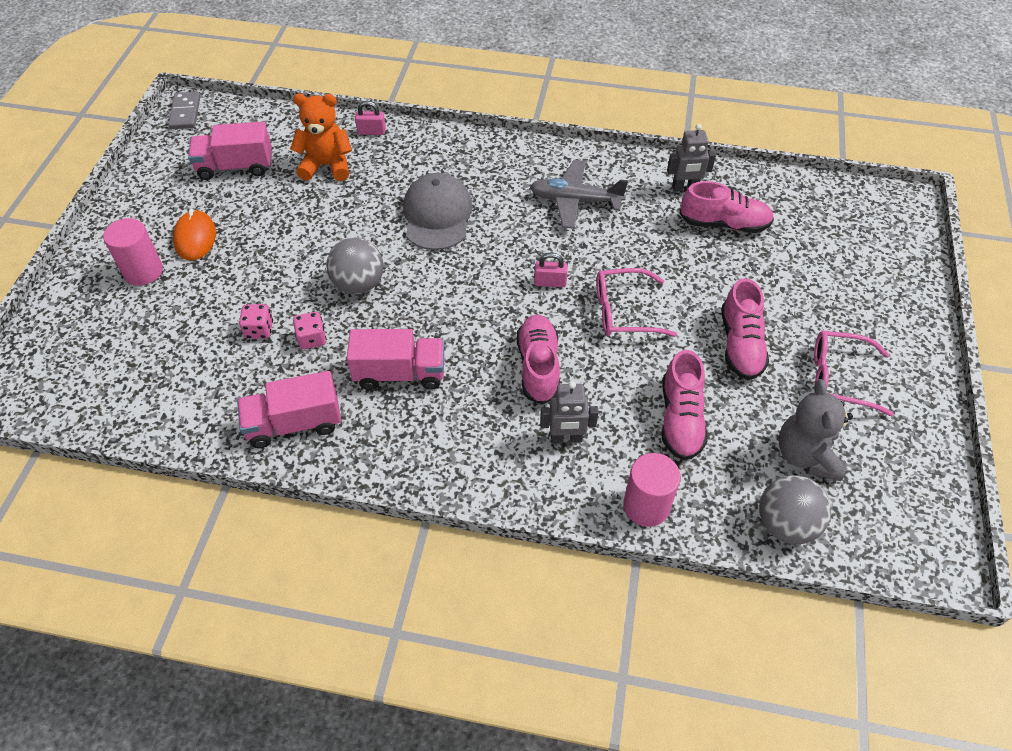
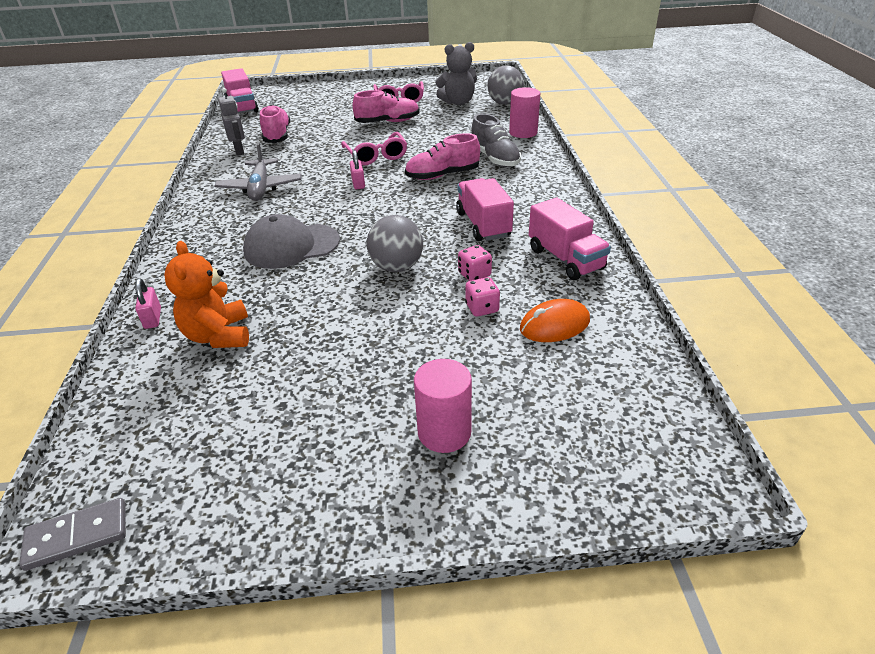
camera: 105 degrees left, 15 degrees down
orange mouse [173,209,216,260] -> orange mouse moved to [520,299,590,342]
pink truck [188,122,272,180] -> pink truck moved to [221,68,259,113]
grey robot [540,381,599,443] -> grey shoe [472,114,521,167]
pink shoe [662,350,708,460] -> none

